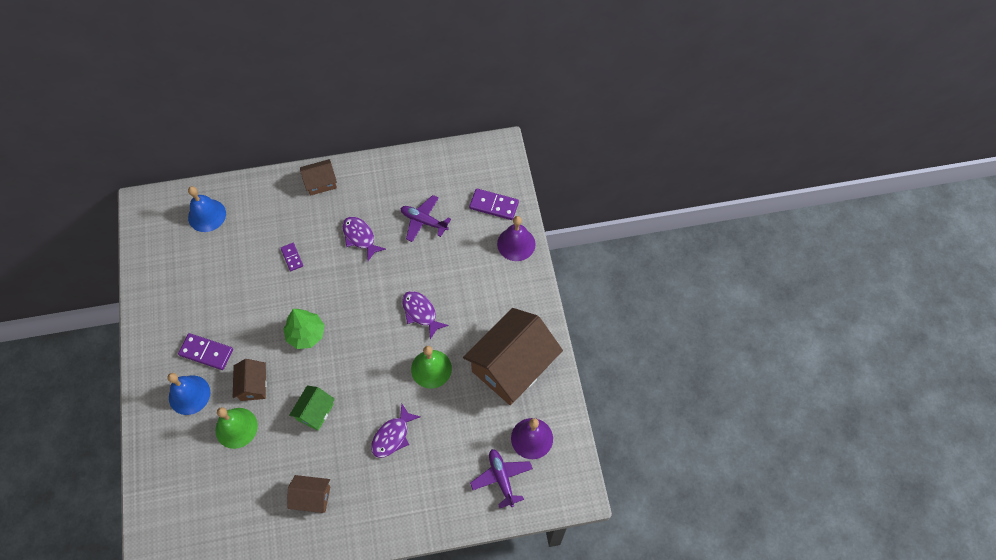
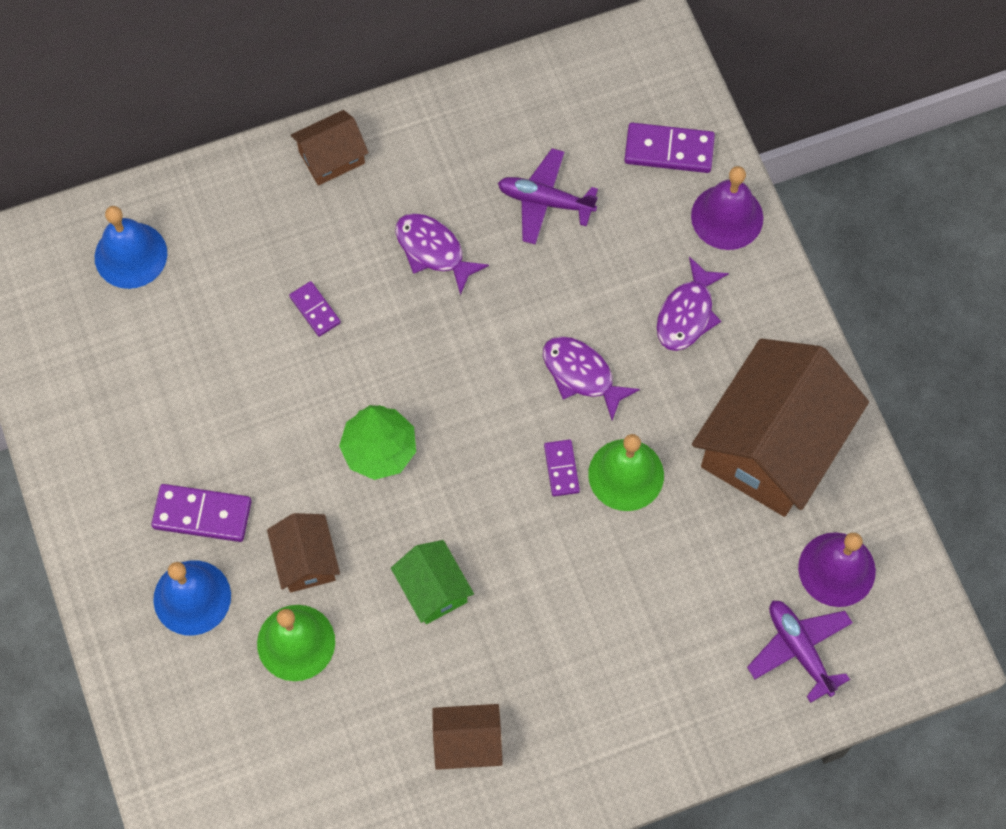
camera: 10 degrees left, 5 degrees up
green house [289,385,335,431] -> green house turned 45 degrees counterclockwise [391,540,474,624]
purple fish [371,403,421,458] -> purple fish moved to [657,257,729,351]
none -> purple domino [544,440,580,496]

